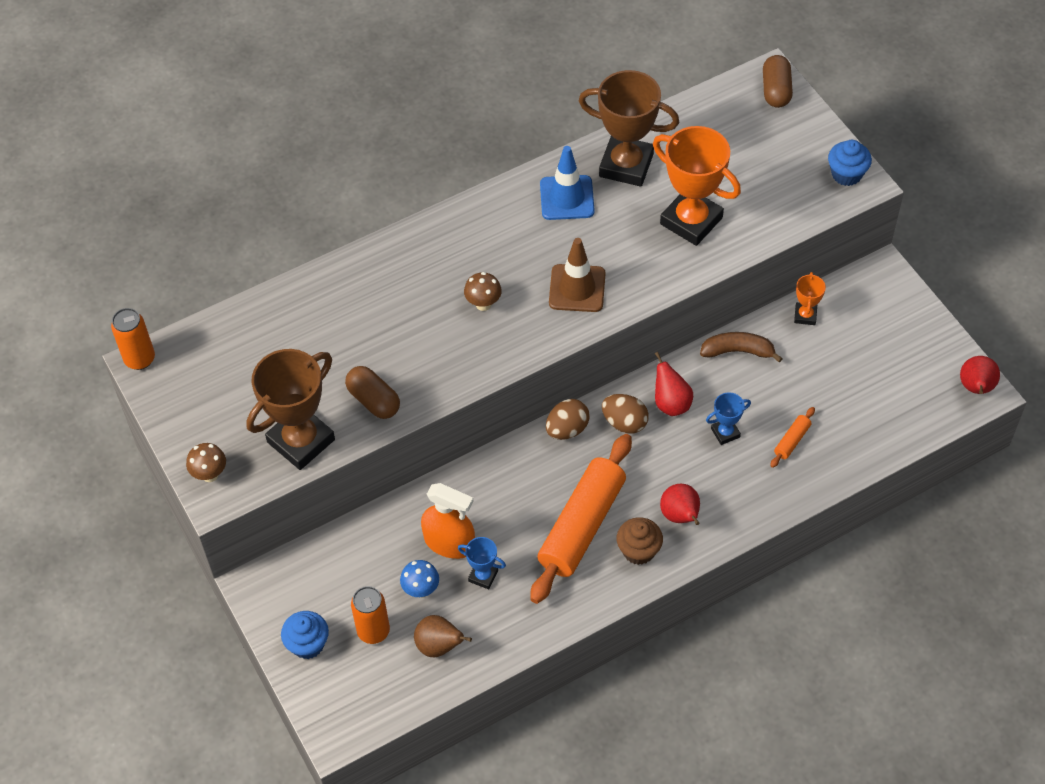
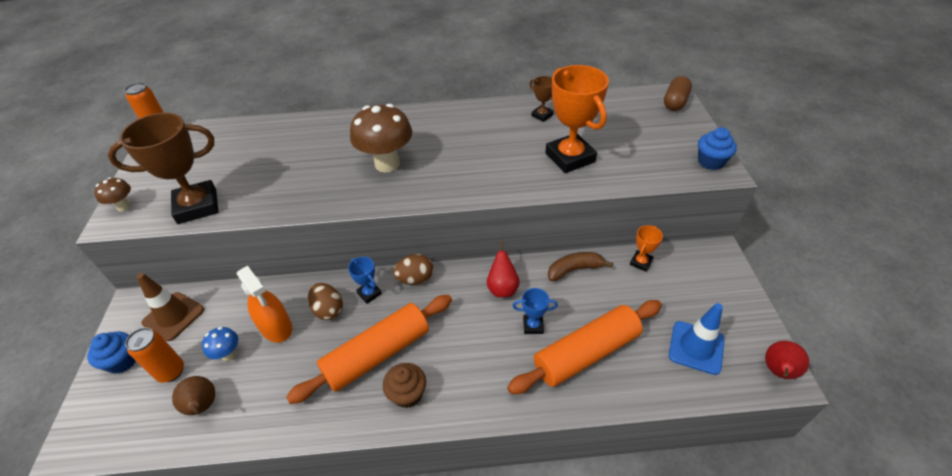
camera: 25 degrees right, 10 degrees down
brown capsule [345,366,400,419] -> none
blue trophy [458,537,506,589] -> blue trophy moved to [348,257,382,304]
brown mushroom [464,272,502,311] -> brown mushroom [350,104,412,172], size x2.03
blue traffic cone [540,146,595,220] -> blue traffic cone moved to [669,303,725,375]
brown traffic cone [549,238,606,312] -> brown traffic cone moved to [136,273,204,341]
brown trophy [579,70,679,187] -> brown trophy [529,76,554,122], size x0.47
brown egg [602,394,649,433] -> brown egg moved to [308,283,343,320]
red pear [660,484,700,525] -> none
brown banana [700,332,783,363] -> brown banana turned 45 degrees counterclockwise [548,252,613,282]
orange rolling pin [770,407,815,468] -> orange rolling pin [507,300,662,394], size x2.47

